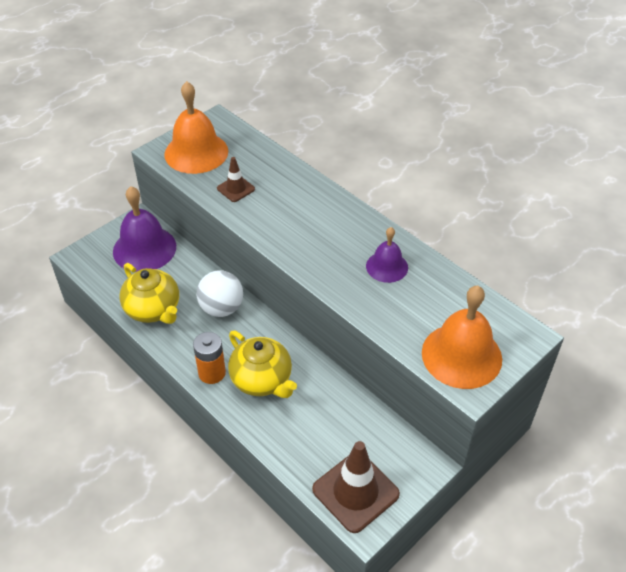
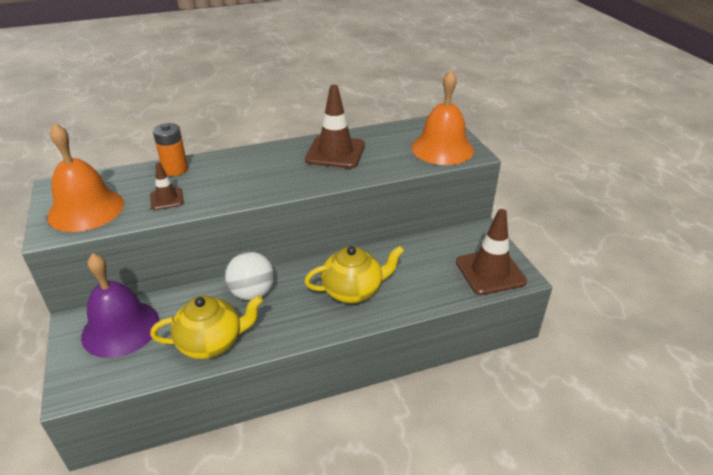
camera: 65 degrees left, 10 degrees down
orange battery [193,332,226,384] -> orange battery moved to [153,123,188,176]
purple bell [366,227,408,283] -> brown traffic cone [305,85,365,168]

